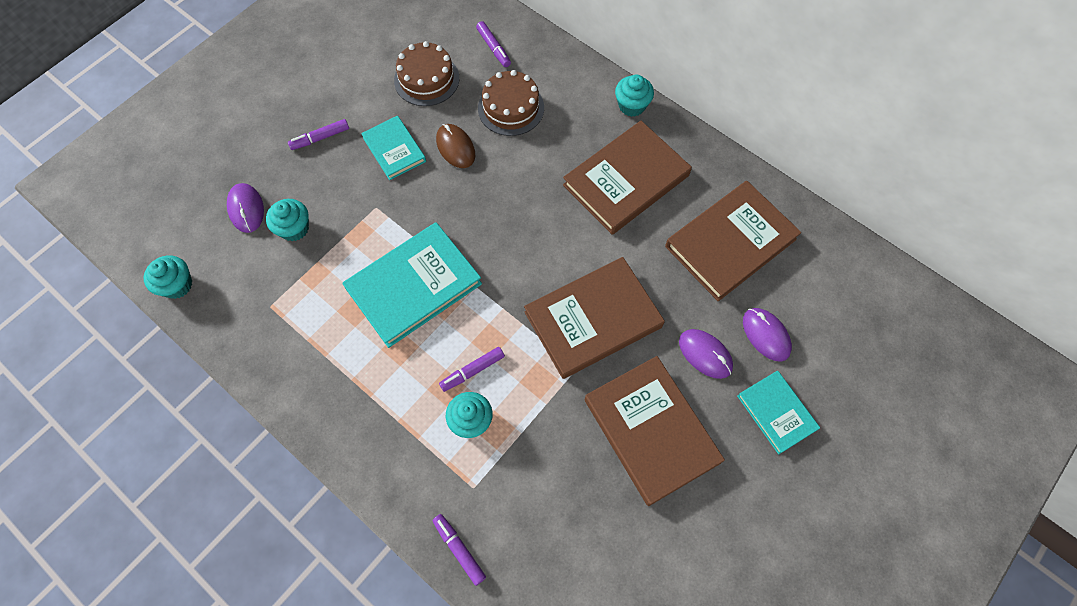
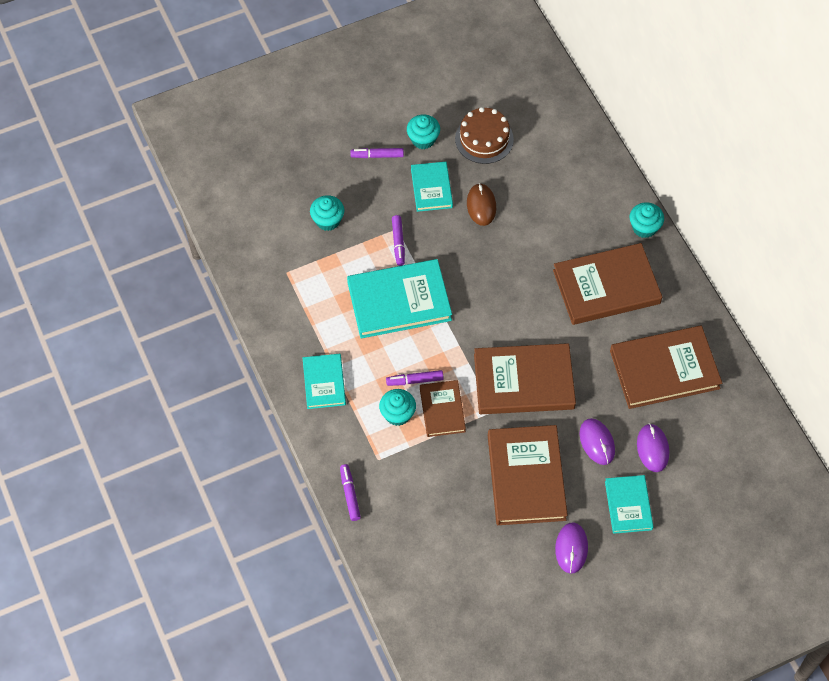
camera: 25 degrees right, 5 degrees down
turquoise cupcake [144,255,192,299] -> turquoise cupcake moved to [407,115,440,149]
purple mouse [227,183,264,233] -> purple mouse moved to [555,522,588,574]
purple marker [476,21,511,67] -> purple marker moved to [392,215,405,266]
brown cake [478,70,544,136] -> none
none -> turquoise book [303,354,346,409]
none -> brown book [420,380,466,437]

